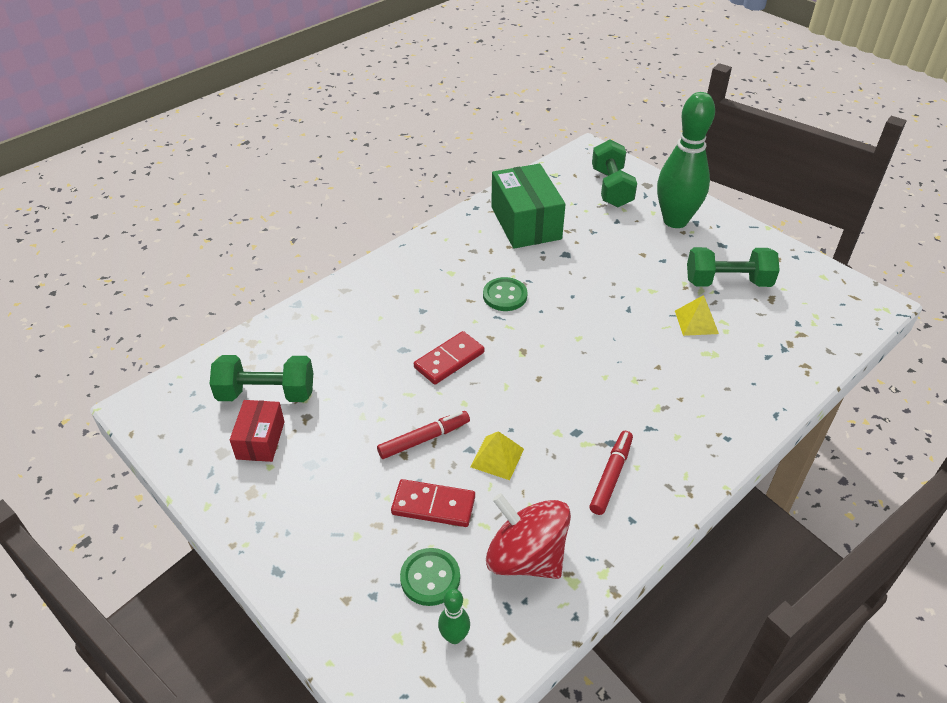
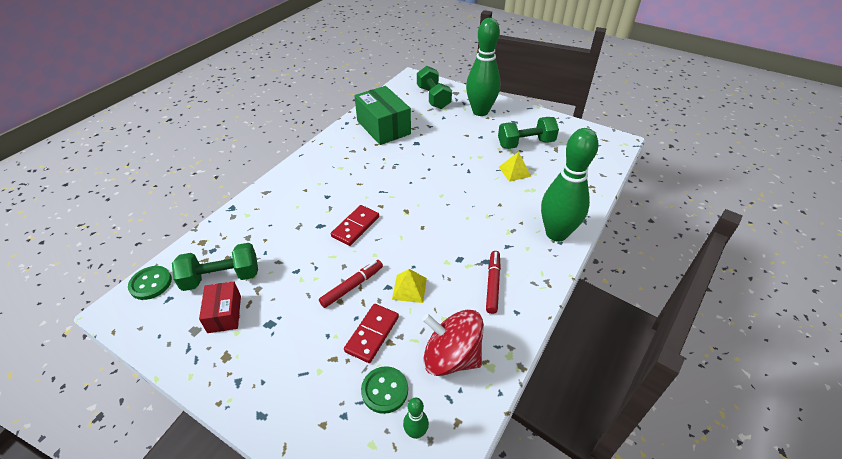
camera: 15 degrees left, 0 degrees up
red domino [391,479,475,527] -> red domino turned 60 degrees counterclockwise [344,304,399,363]
green button [483,277,527,311] -> green button moved to [128,266,172,300]
none -> green bowling pin [541,128,598,242]

